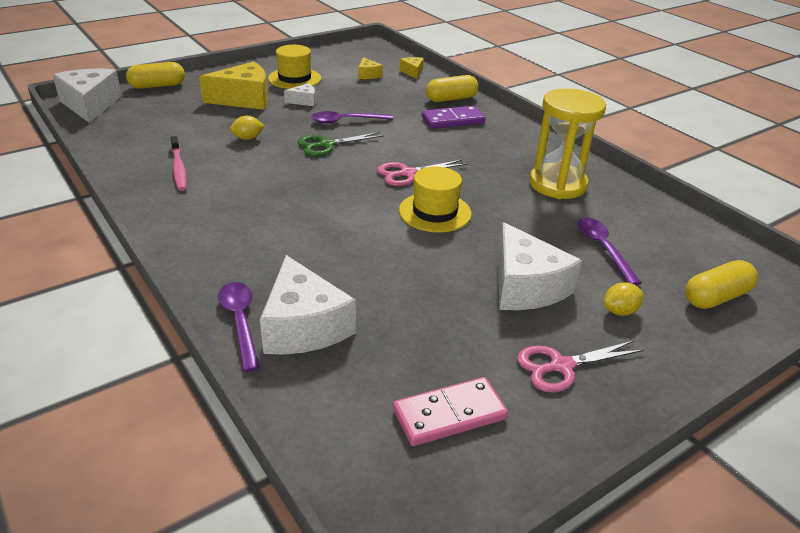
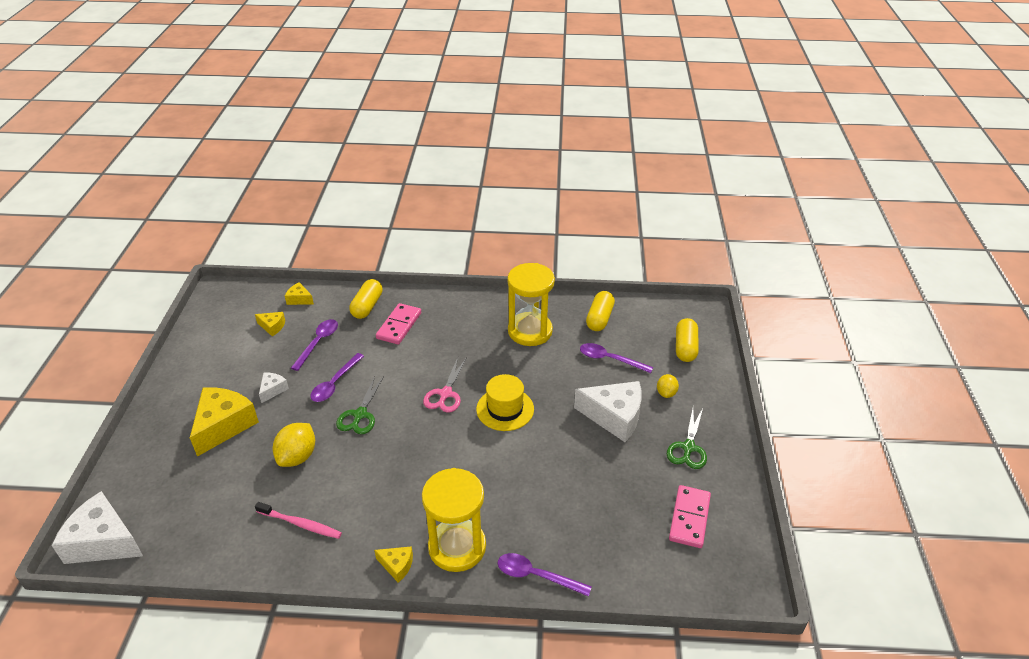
camera: 50 degrees left, 5 degrees up
yellow capsule [126,62,185,89] -> yellow capsule moved to [586,291,615,331]
yellow lemon [230,116,265,140] -> yellow lemon [273,423,315,467], size x1.68
white cheese [260,255,356,355] -> none
yellow hat [268,45,321,89] -> none
purple domino [421,106,485,129] -> pink domino [376,303,421,345]
pink scissors [517,341,643,392] -> green scissors [667,408,707,469]
none -> purple spoon [291,319,338,371]
none -> yellow cheese [374,546,413,583]
none -> yellow hourglass [422,468,486,572]

